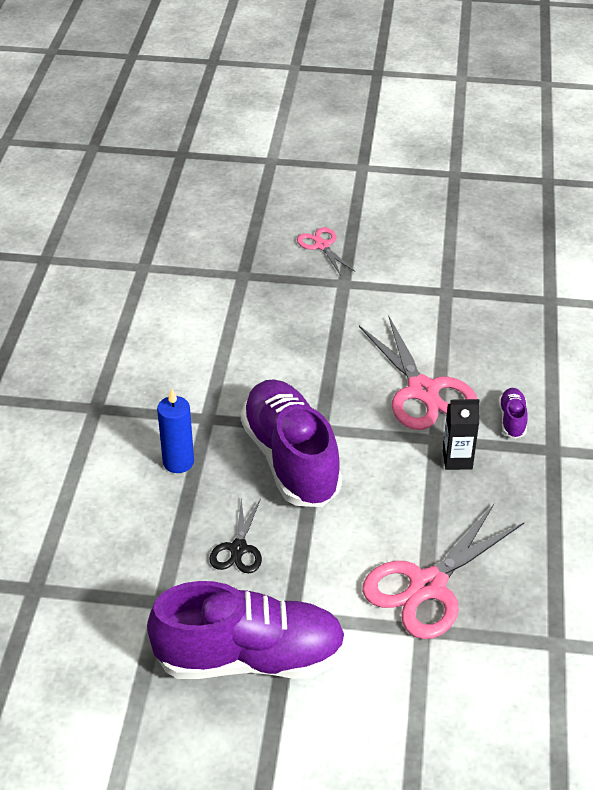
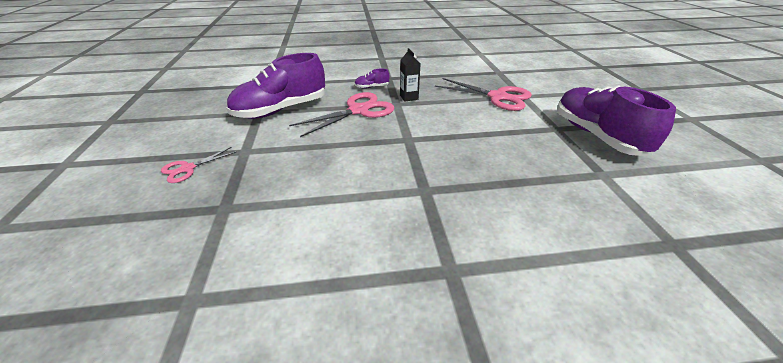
camera: 105 degrees left, 5 degrees down
blue candle [157,388,194,473] -> none
black scissors [209,498,262,573] -> none
purple shoe [241,379,342,507] -> purple shoe moved to [226,53,325,119]

